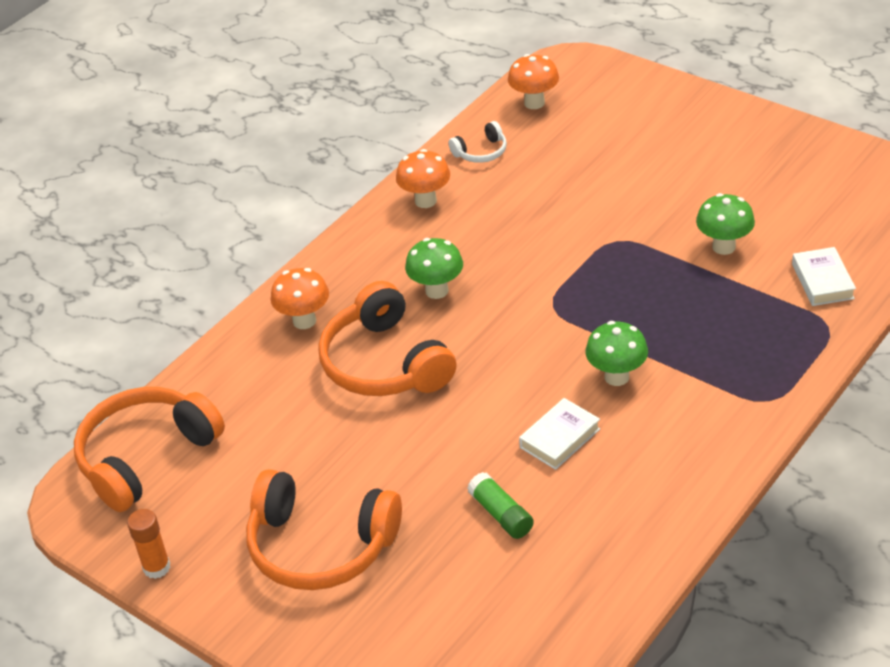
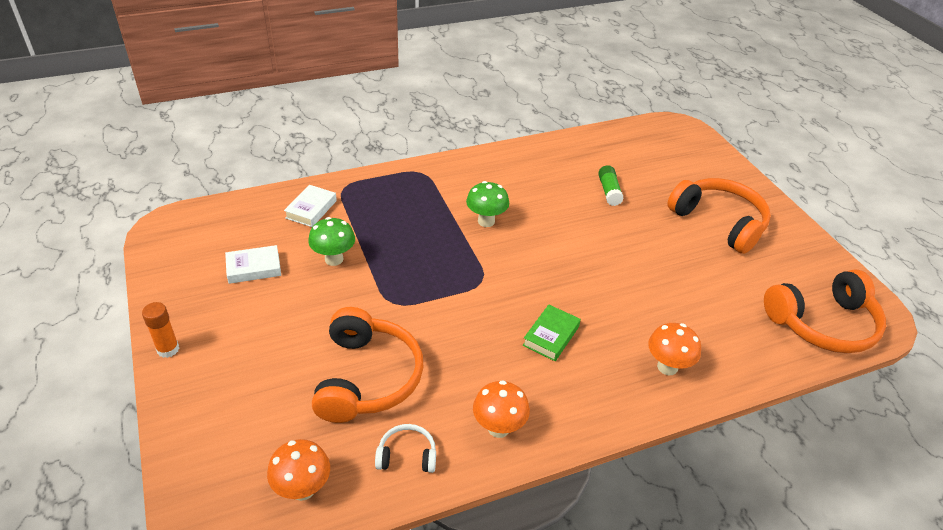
camera: 155 degrees left, 0 degrees up
orange glue stick [127,509,171,579] -> orange glue stick moved to [142,302,179,358]
orange headphones [318,281,457,396] -> orange headphones moved to [312,307,423,423]
green mushroom [405,238,463,299] -> green book [523,305,581,361]
white book [519,398,600,470] -> white book moved to [225,245,281,284]

